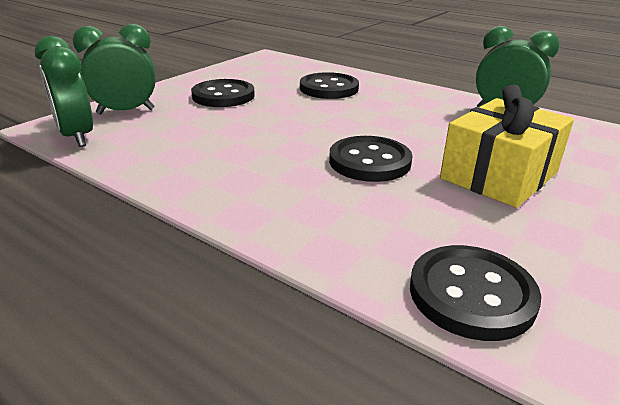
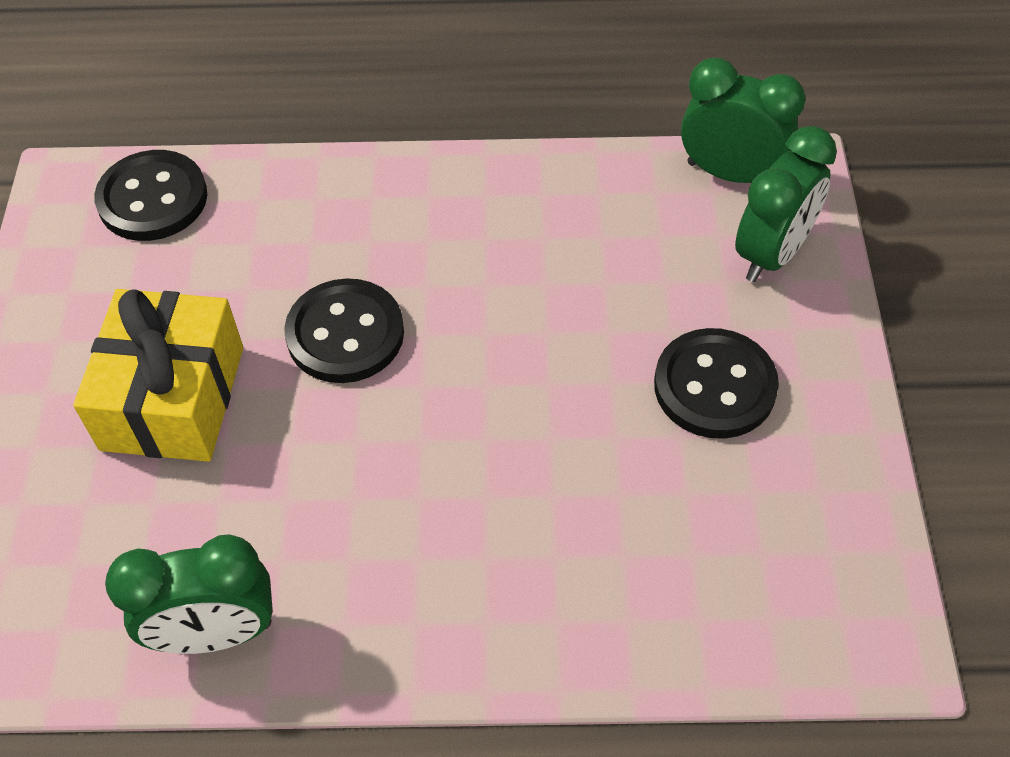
camera: 145 degrees right, 25 degrees up
black button [300,72,359,99] -> none

